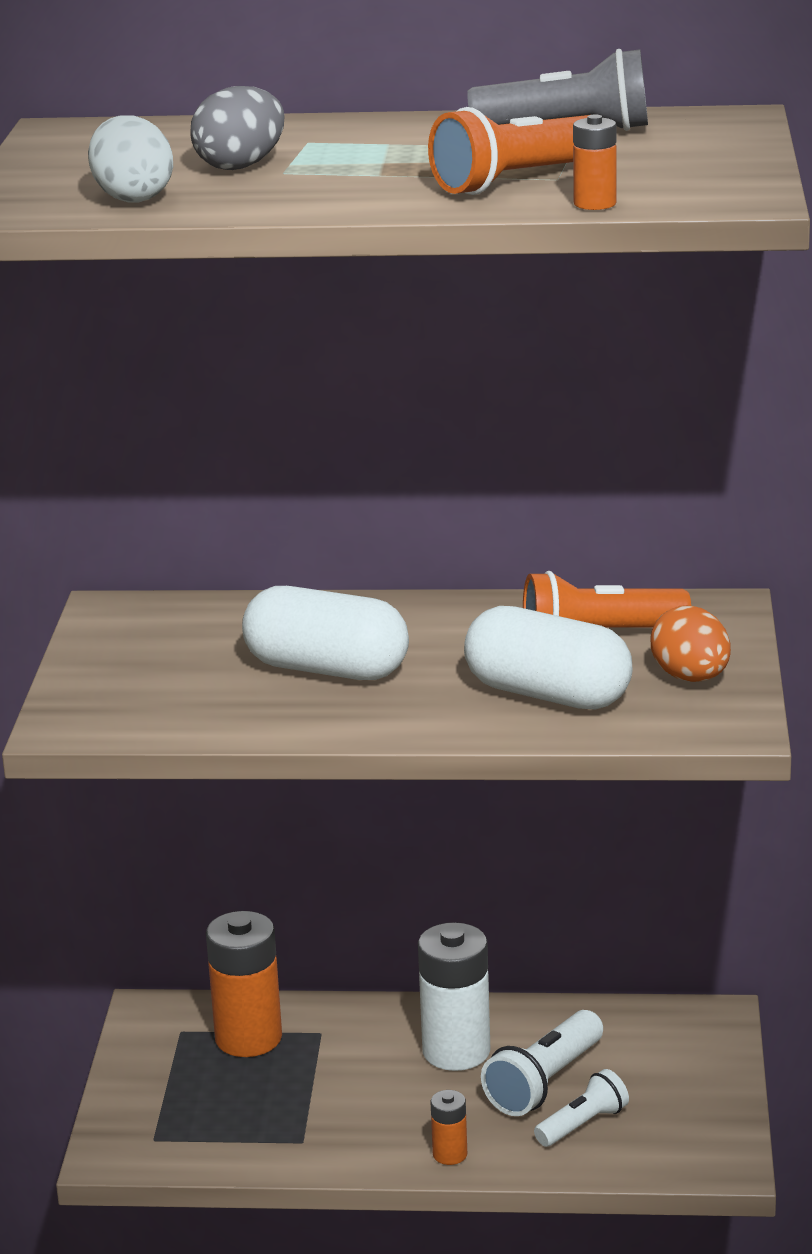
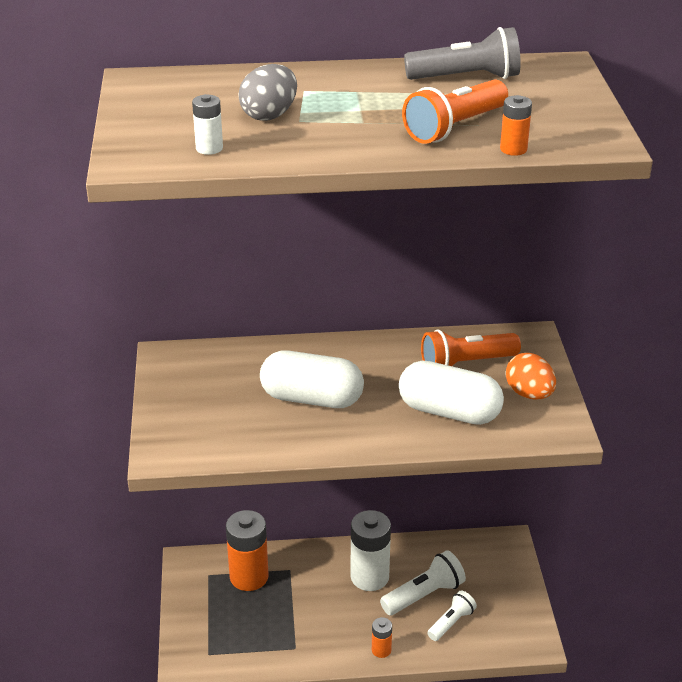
camera: 10 degrees left, 10 degrees up
white egg [88,115,173,202] -> white battery [192,94,223,155]
white flashlight [481,1010,603,1116] -> white flashlight turned 150 degrees counterclockwise [380,550,466,615]

